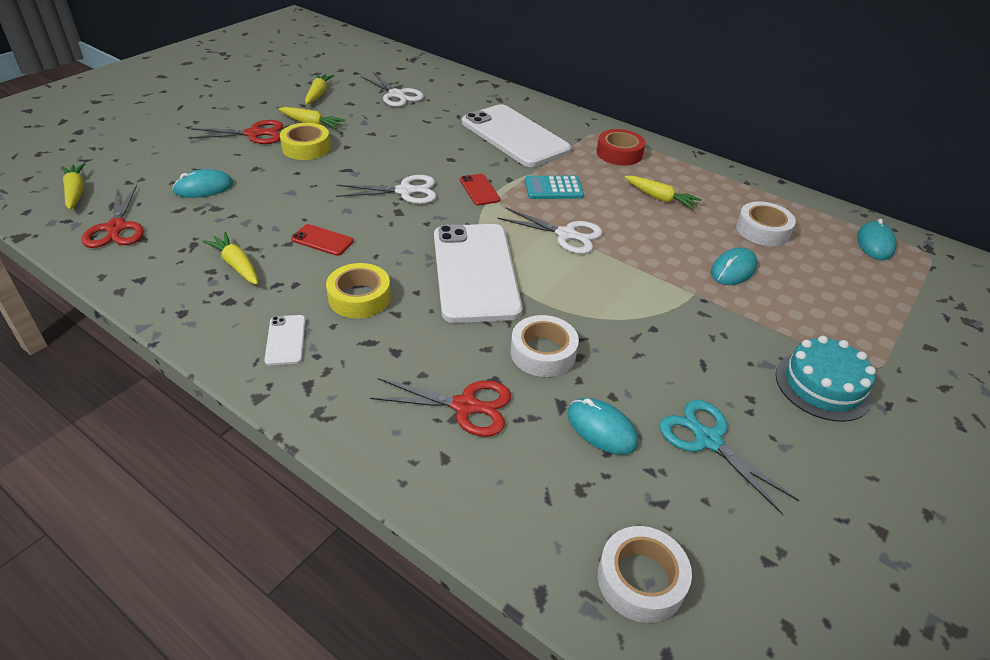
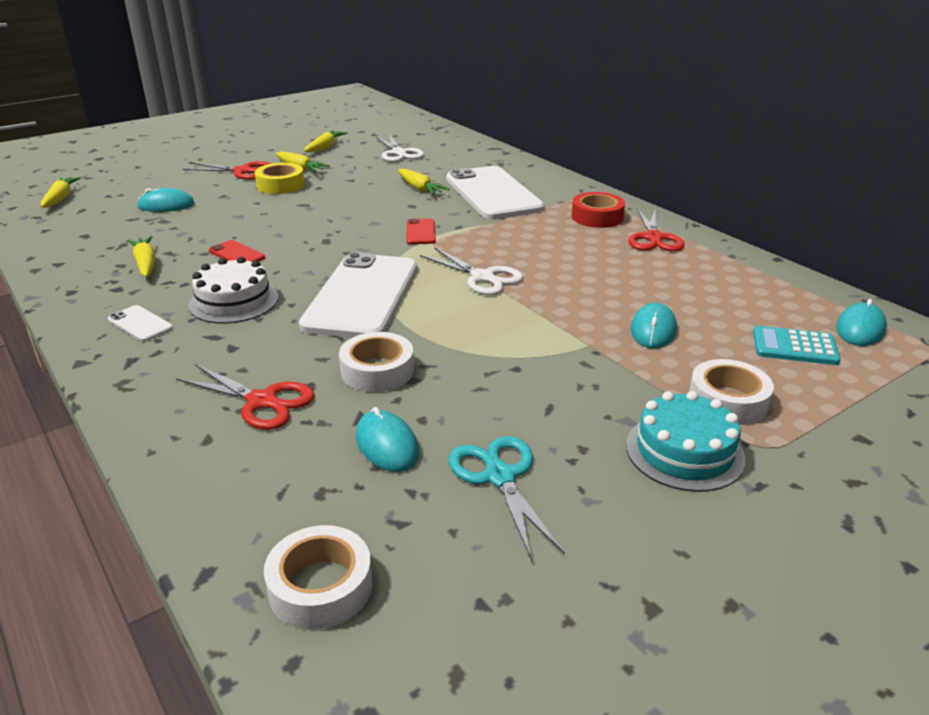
camera: 20 degrees right, 10 degrees down
red scissors [81,185,144,248] -> red scissors moved to [628,208,685,252]
white phone [265,315,306,366] -> white phone turned 60 degrees counterclockwise [108,305,173,342]
yellow tape [326,263,391,318] -> white cake [188,257,278,324]
white scissors [336,175,436,204] -> none
turquoise calculator [525,176,584,199] -> turquoise calculator moved to [753,326,841,365]
yellow carrot [625,176,702,210] -> yellow carrot moved to [399,169,450,195]
turquoise mouse [711,247,758,285] -> turquoise mouse turned 45 degrees counterclockwise [631,303,677,348]
white tape [736,201,796,246] -> white tape moved to [689,359,774,425]

